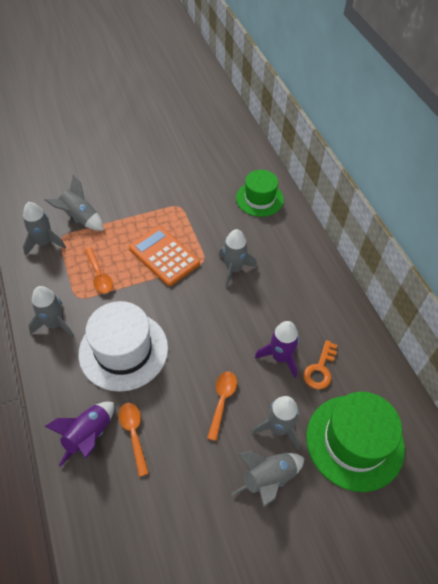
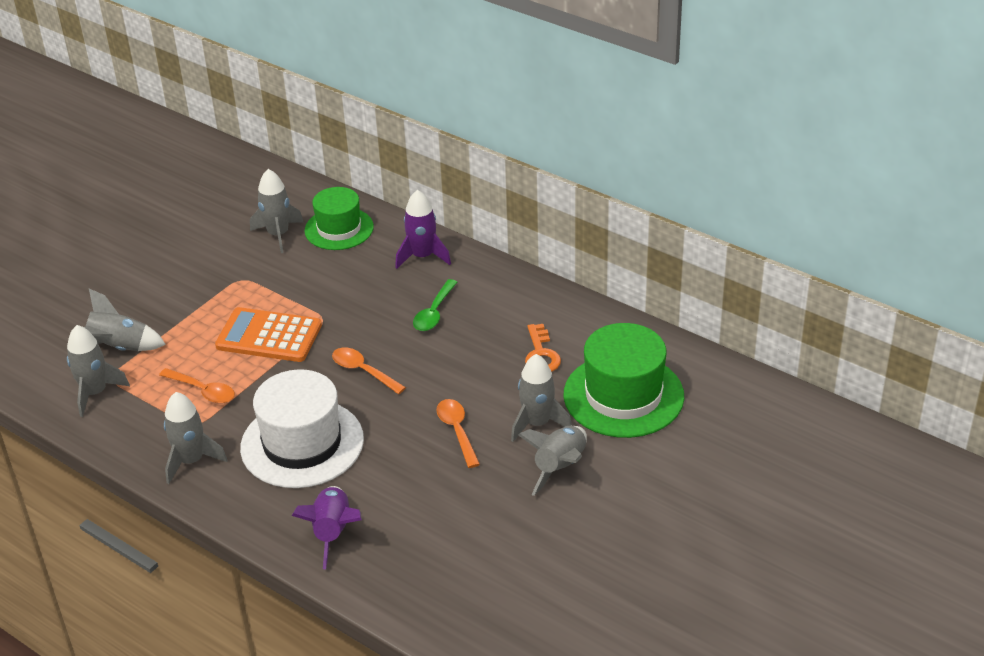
camera: 30 degrees left, 15 degrees down
orange spoon [118,403,149,477] -> orange spoon moved to [332,347,406,394]
grey rocket [219,229,257,287] -> grey rocket moved to [250,169,303,253]
purple rocket [255,321,299,378] -> purple rocket moved to [395,190,451,269]
none -> green spoon [413,279,457,331]

